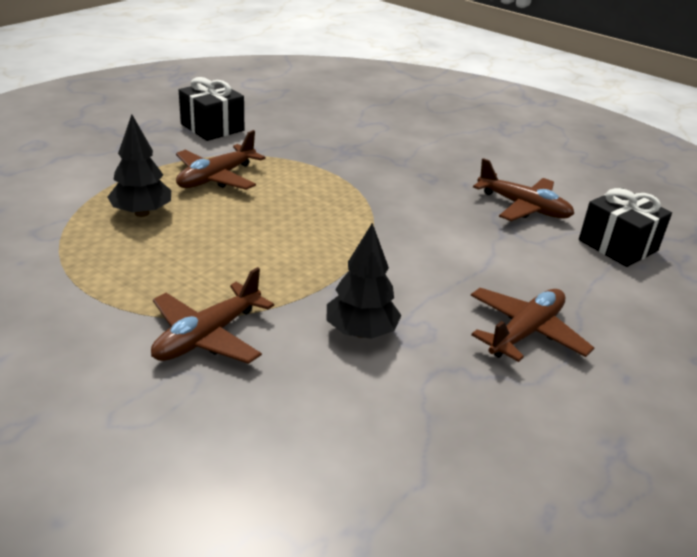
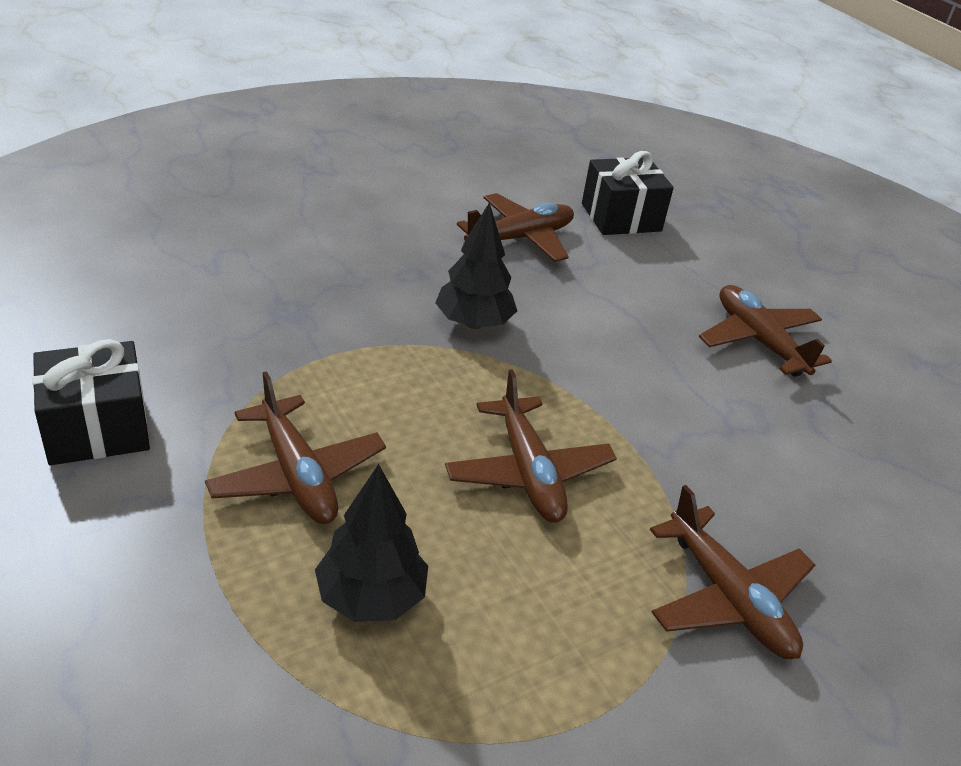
camera: 70 degrees left, 5 degrees up
black tree [327,223,402,339] -> black tree moved to [435,202,517,329]
none -> brown plane [445,369,617,522]

